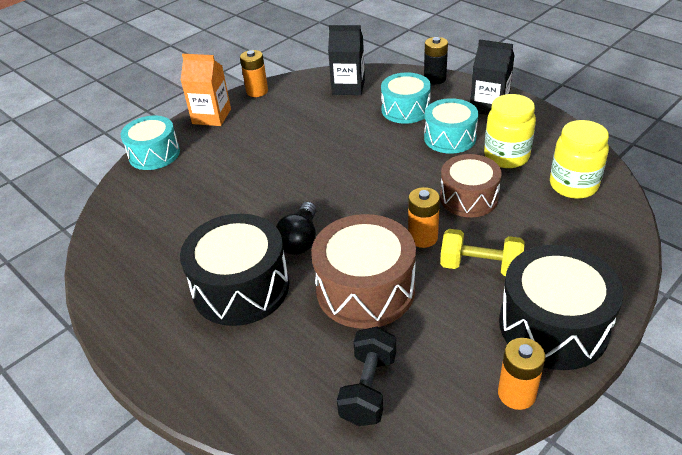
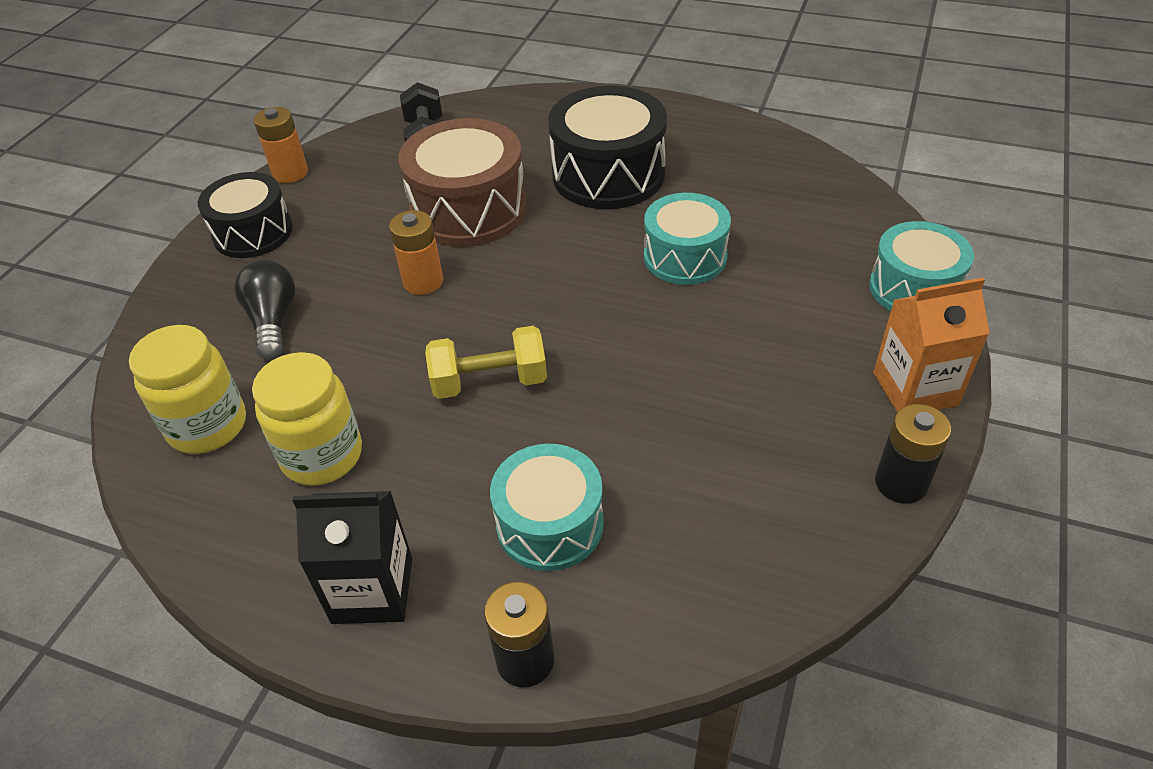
camera: 155 degrees right, 5 degrees up
orange battery [240,50,268,97] -> black battery [875,404,951,504]
black light bulb [276,202,317,255] -> black light bulb moved to [234,260,296,360]
black carton [328,25,365,95] -> none
turquoise drum [424,98,478,154] -> turquoise drum moved to [644,193,731,285]
brown drum [440,154,502,217] -> none
yellow dumbbell [440,229,525,276] -> yellow dumbbell moved to [425,326,547,399]
black drum [499,245,623,370] -> black drum [198,172,293,258], size x0.66

